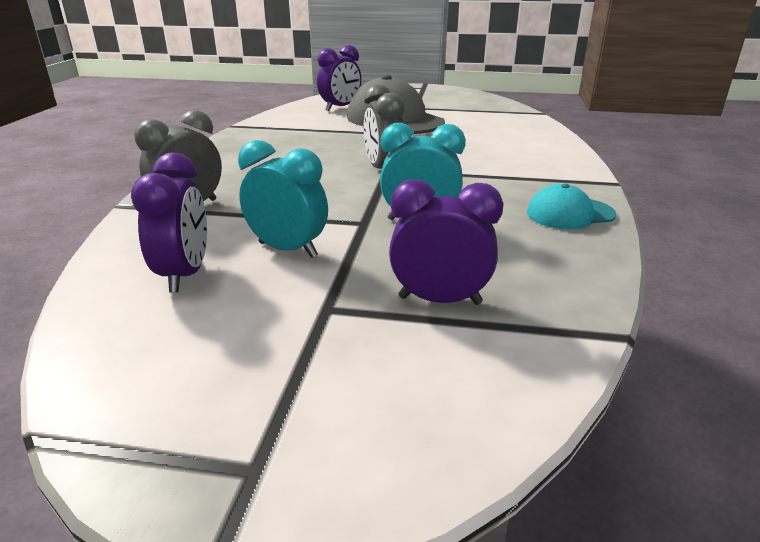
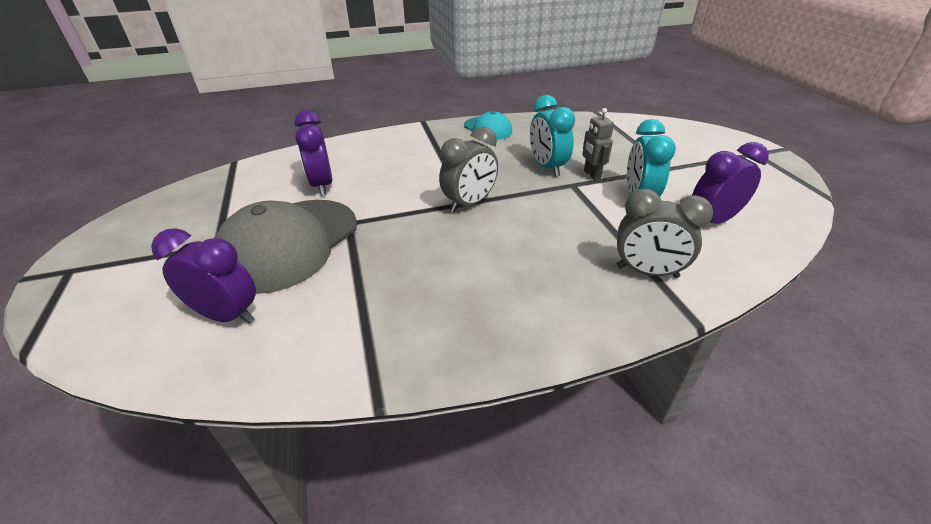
camera: 115 degrees left, 10 degrees up
purple clock [389,179,504,305] -> purple clock moved to [295,110,333,196]
none -> grey robot [582,108,614,180]

